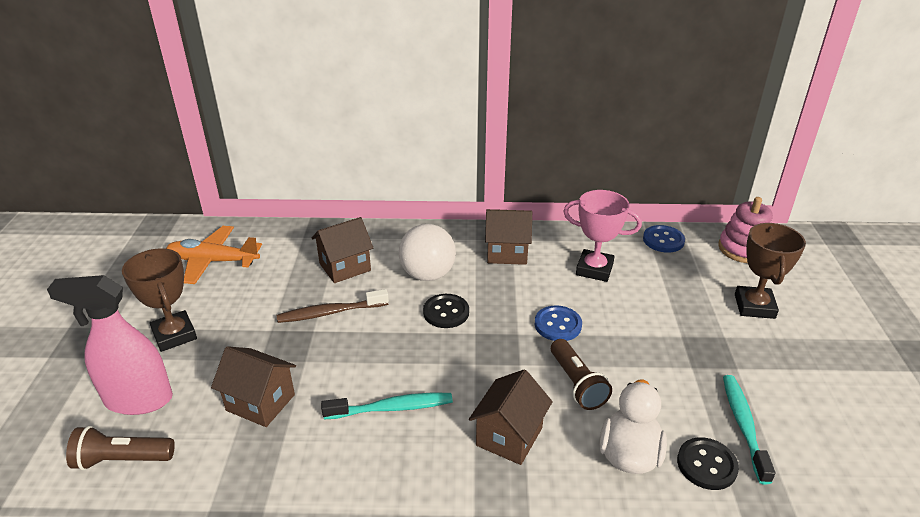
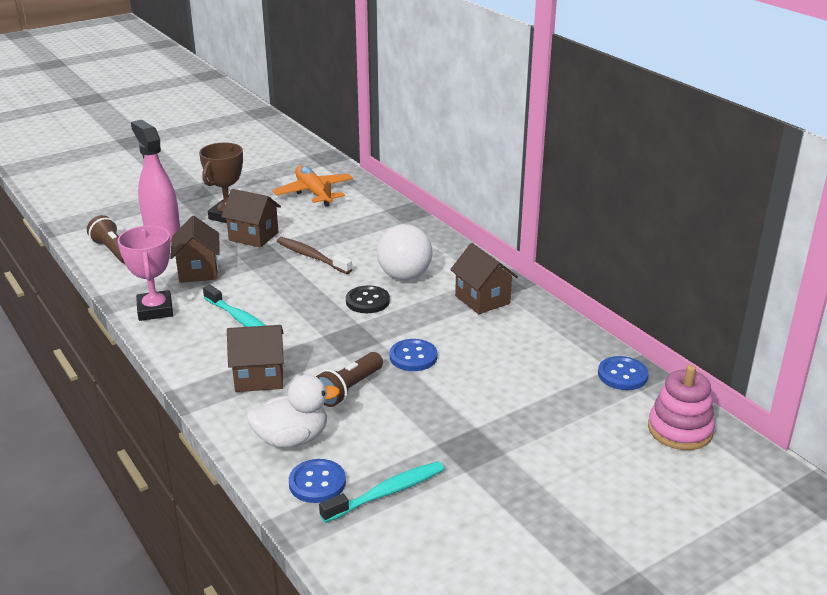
camera: 55 degrees right, 5 degrees down
brown house [312,217,373,283] -> brown house moved to [221,189,281,248]
pink trophy [563,190,642,282] -> pink trophy moved to [117,226,173,321]
black button [677,437,739,490] -> blue button [289,459,346,503]
brown trophy [735,223,806,319] -> none

